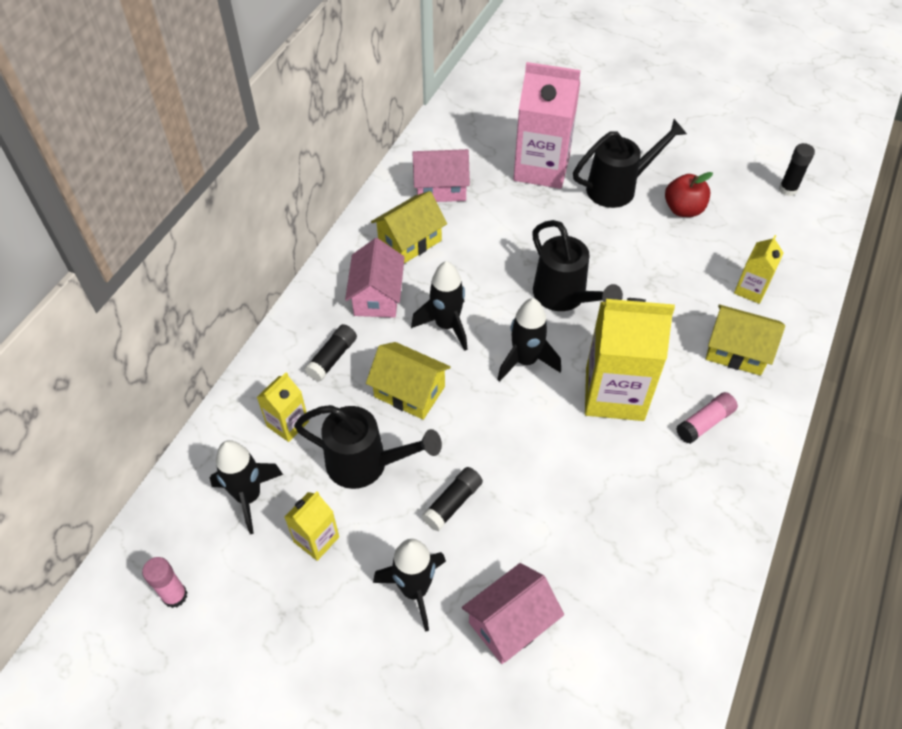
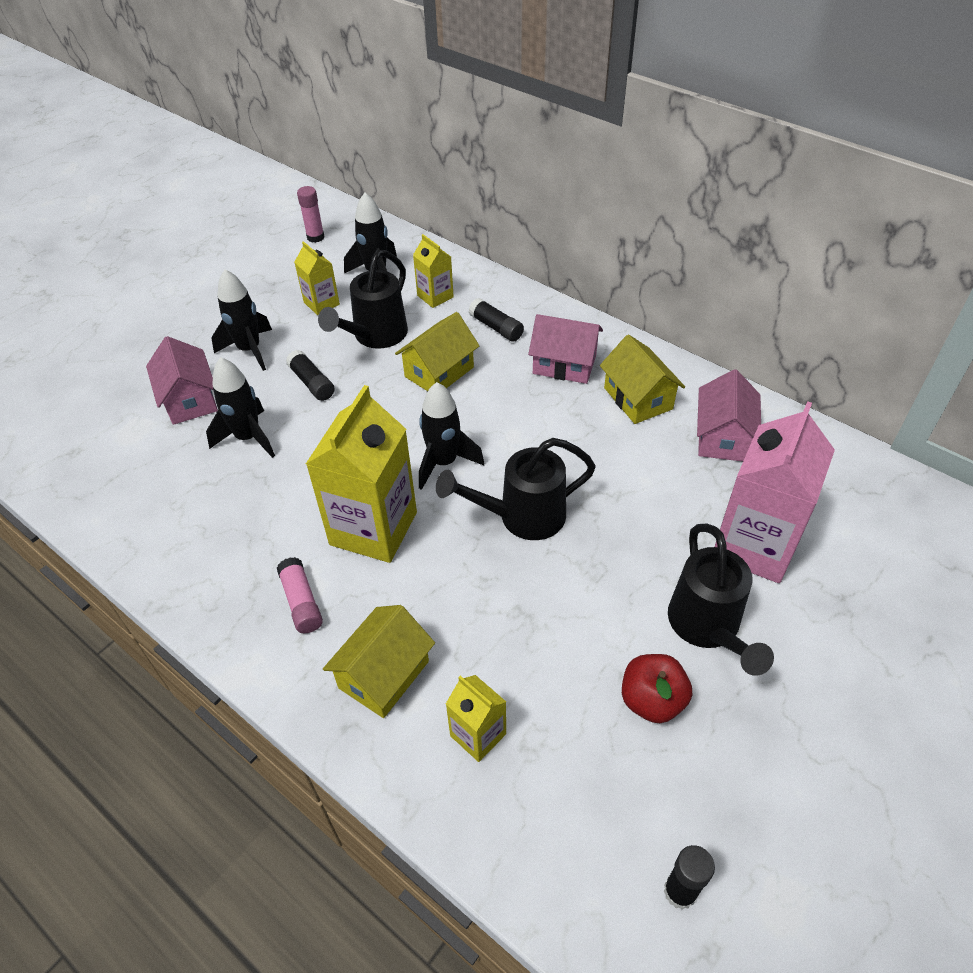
camera: 105 degrees right, 5 degrees down
black rocket [411,261,467,351] -> black rocket moved to [206,357,275,458]

